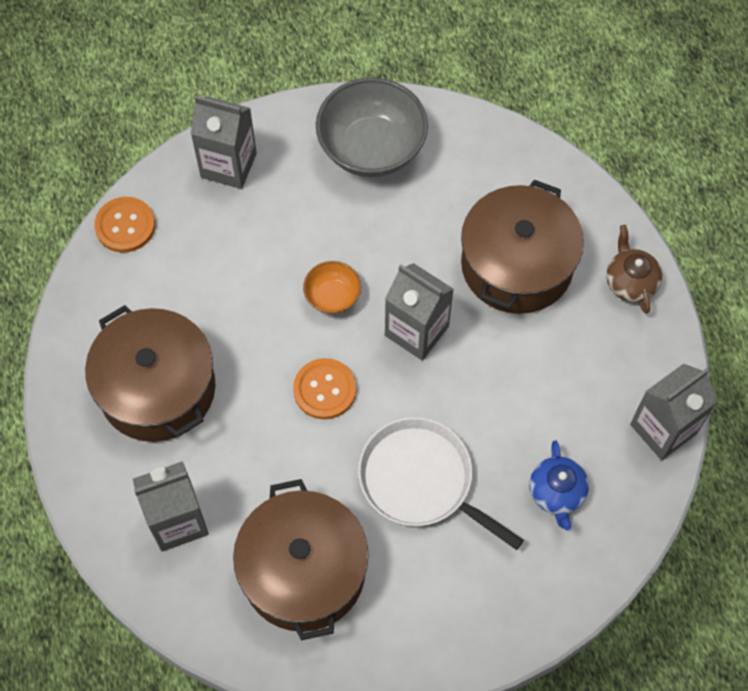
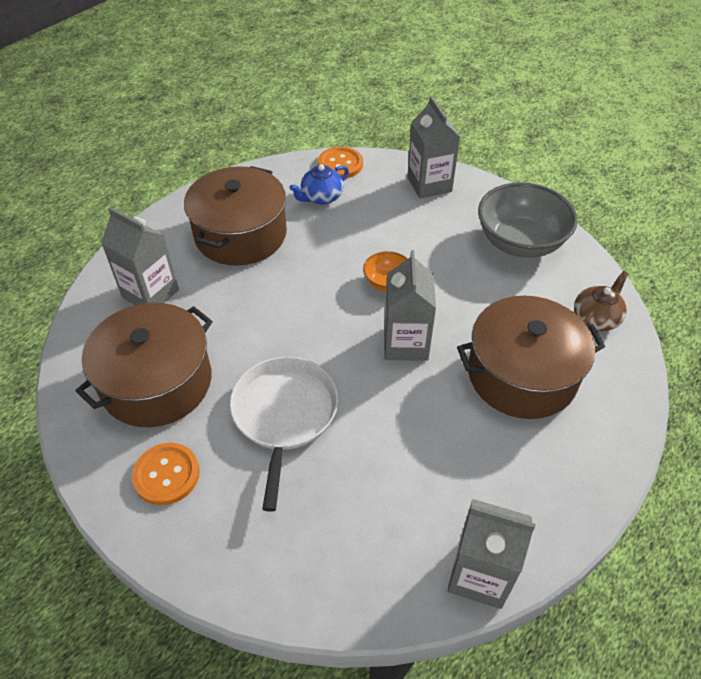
camera: 55 degrees right, 15 degrees down
orange button [293,358,356,419] -> orange button moved to [132,443,200,505]
blue teapot [530,440,589,531] -> blue teapot moved to [289,164,349,204]
brown teapot [606,225,662,314] -> brown teapot moved to [574,271,629,331]

